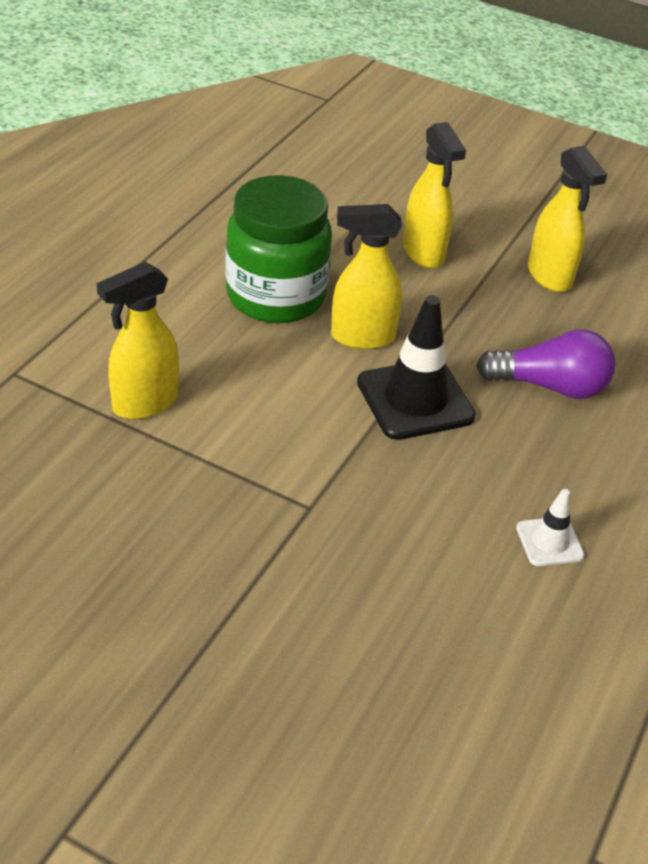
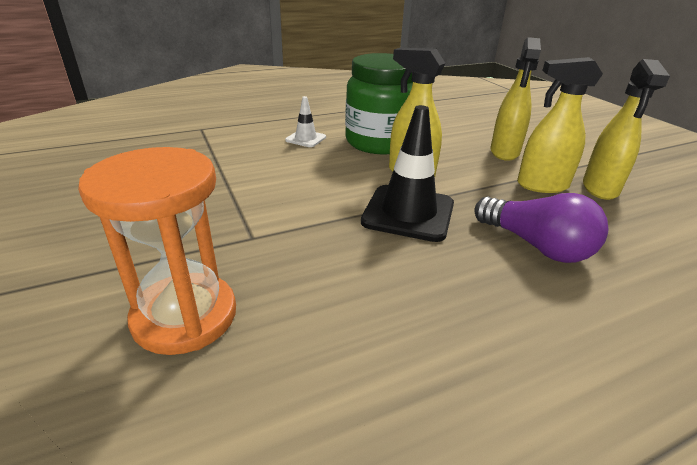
camera: 40 degrees right, 10 degrees down
yellow spray bottle [97,262,179,419] -> yellow spray bottle moved to [517,57,603,193]
white traffic cone [516,489,584,566] -> white traffic cone moved to [285,96,326,147]
none -> orange hourglass [78,147,236,355]

